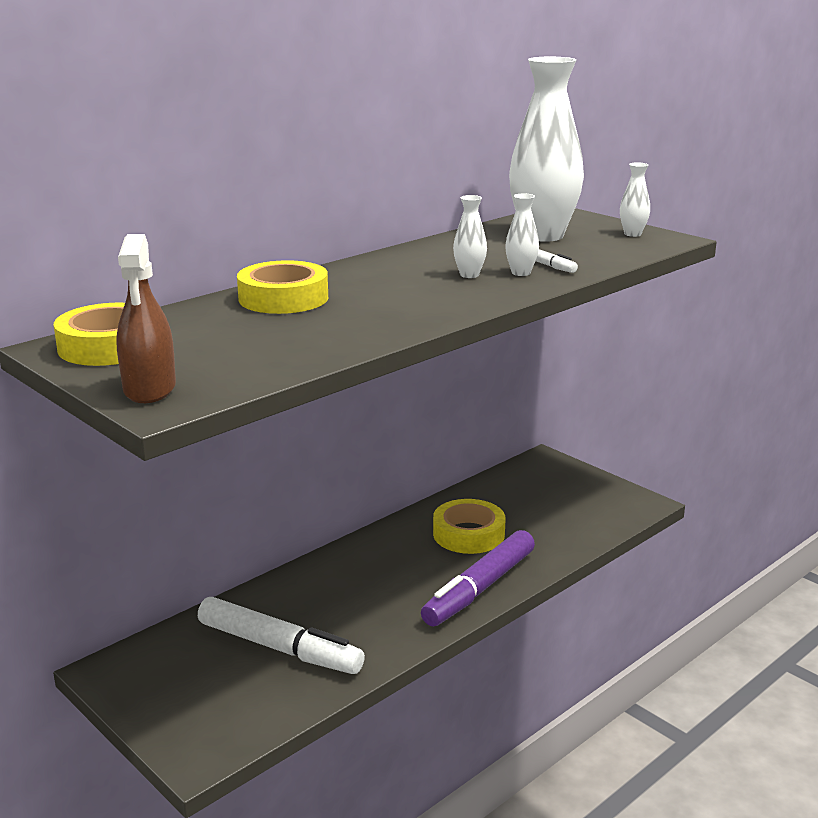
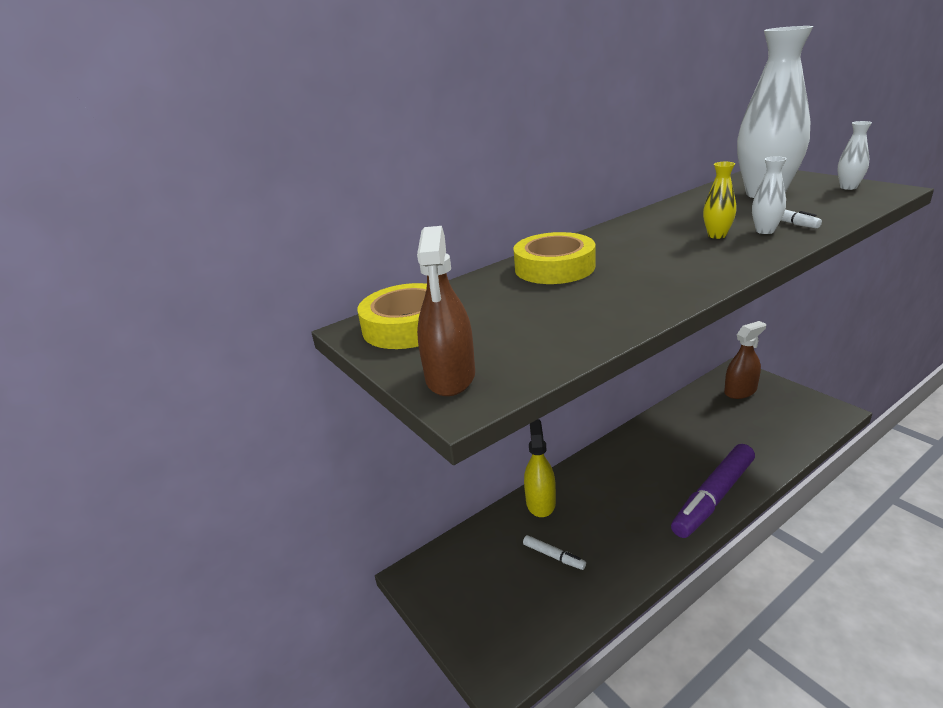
camera: 10 degrees right, 5 degrees up
white marker [198,597,365,674] -> white marker [523,535,586,570], size x0.44
yellow tape [433,499,505,554] -> none
white vase [453,195,487,278] -> yellow vase [703,162,736,239]
none -> yellow spray bottle [524,419,556,517]
none -> brown spray bottle [724,321,766,399]

